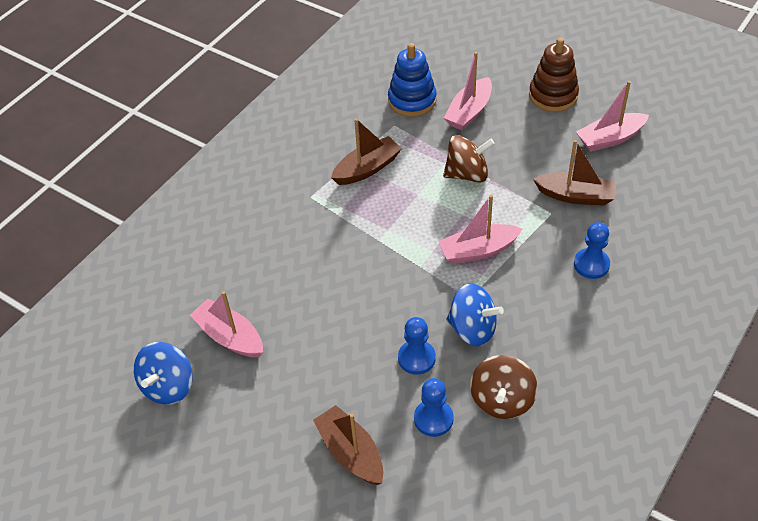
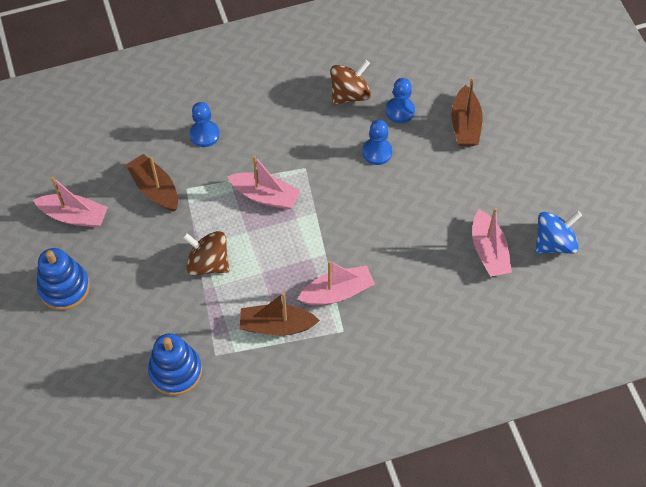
camera: 145 degrees left, 10 degrees up
pink boat [444,52,492,130] -> pink boat moved to [298,260,375,305]
blue spinning top [446,283,504,347] -> none
brown stacking toy [529,38,579,112] -> blue stacking toy [37,248,90,310]

